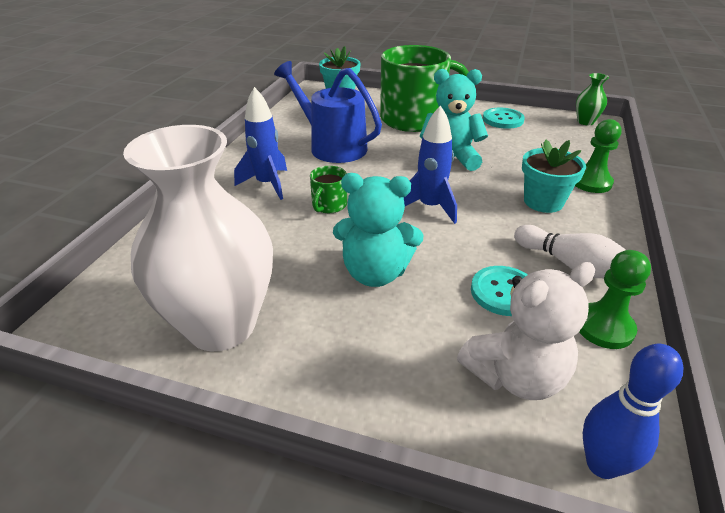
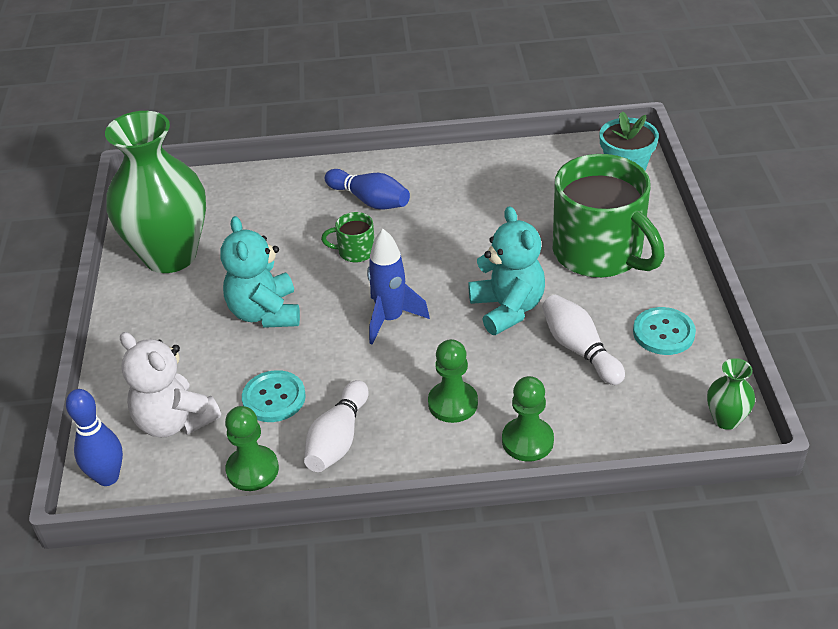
camera: 70 degrees right, 5 degrees up
white vase [123,125,273,351] -> green vase [105,111,206,273]
blue rocket [234,87,287,200] -> blue bowling pin [325,169,410,210]
blue watering can [274,61,382,163] -> none
turquoise flower pot [522,140,586,213] -> green pawn [428,339,478,423]
none -> white bowling pin [542,295,625,385]

